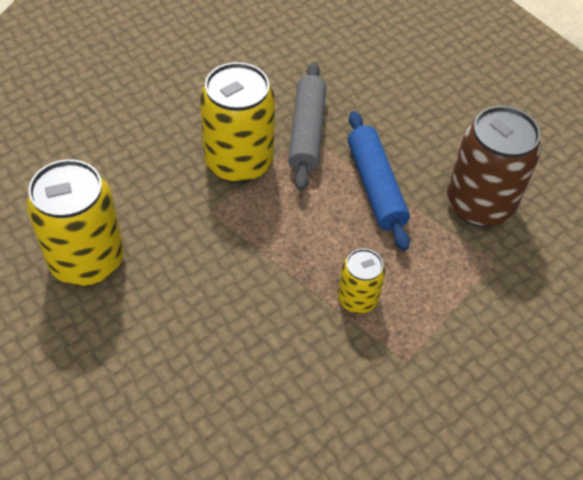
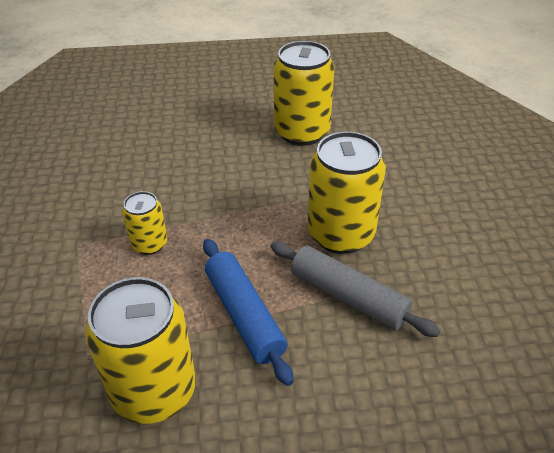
camera: 125 degrees right, 10 degrees down
blue rolling pin [348,111,410,251] -> blue rolling pin turned 45 degrees clockwise [203,239,294,386]
brown can [447,106,541,227] -> yellow can [85,277,196,424]

